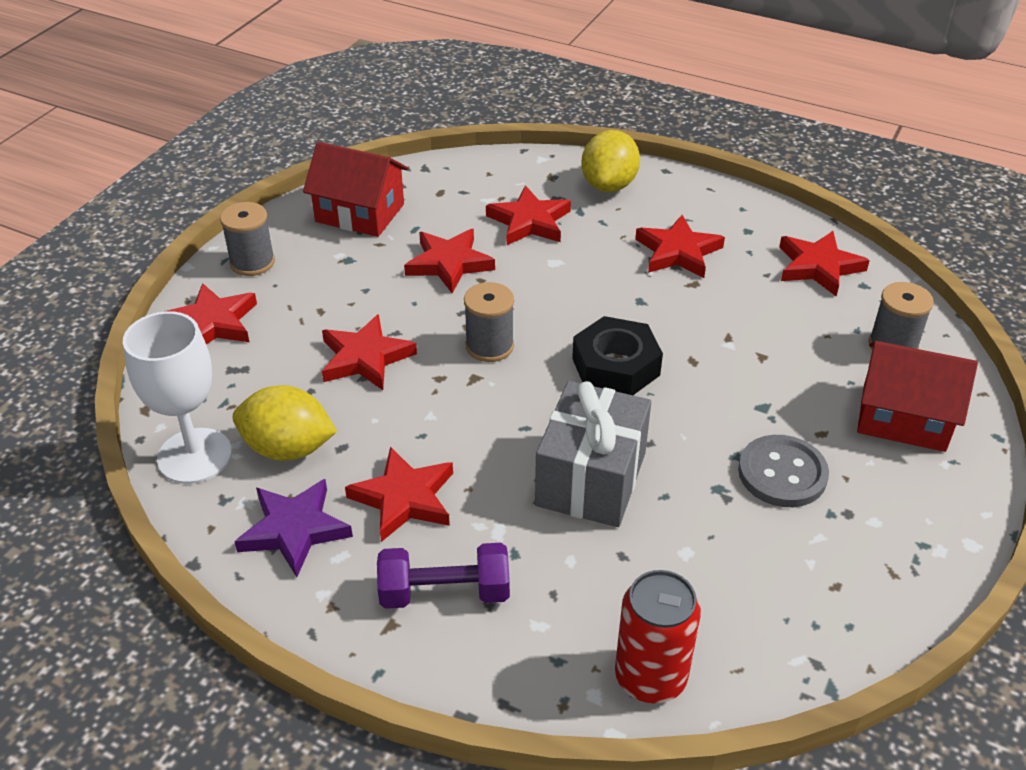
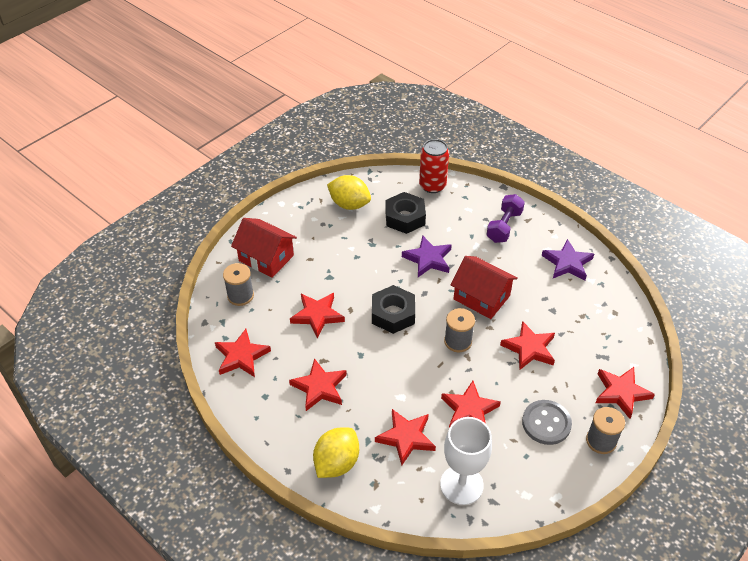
camera: 165 degrees left, 5 degrees up
white goblet [123,311,232,484] -> white goblet moved to [440,417,492,505]
yellow lemon [233,385,337,461] -> yellow lemon moved to [327,175,371,210]
red house [303,142,408,237] -> red house moved to [451,256,518,319]
red star [345,447,453,542] -> red star moved to [290,293,345,338]
purple dumbbell [377,543,510,609] -> purple dumbbell turned 75 degrees counterclockwise [486,194,525,243]
grey gift [535,381,651,527] -> purple star [402,235,452,277]
grey button [738,435,829,507] -> grey button moved to [522,400,572,445]
none -> black nut [385,192,426,234]

